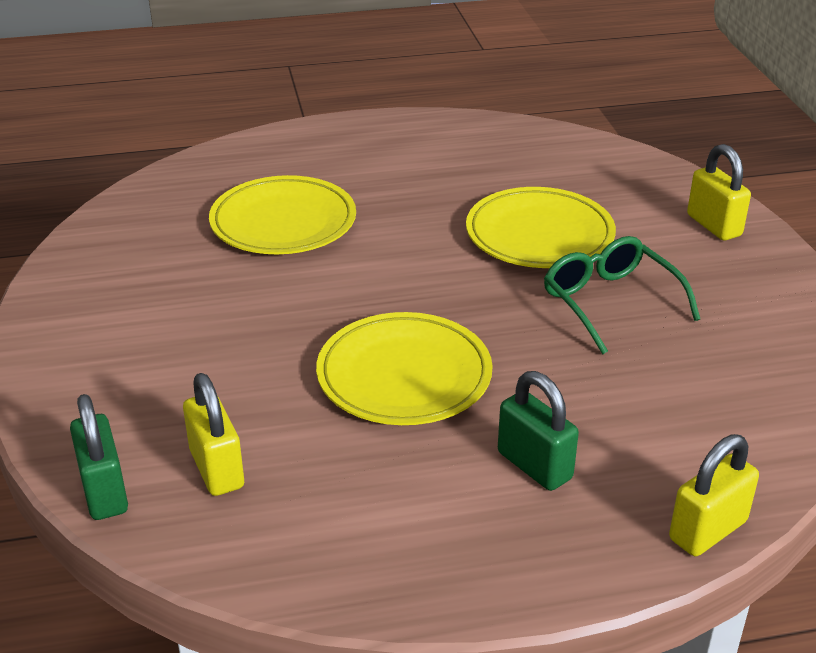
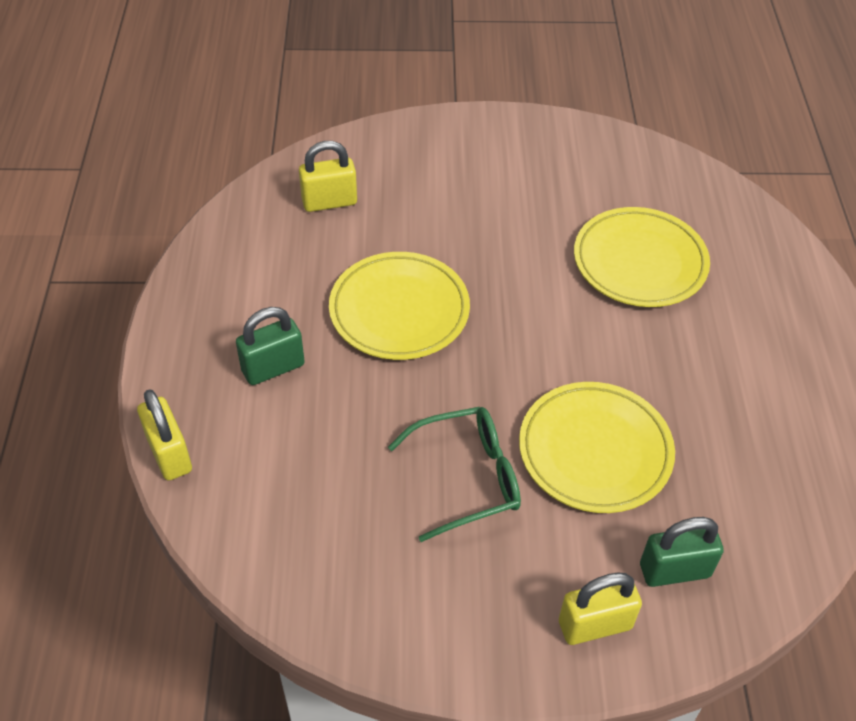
camera: 100 degrees right, 15 degrees up
green padlock [70,394,128,520] -> green padlock moved to [640,517,724,587]

